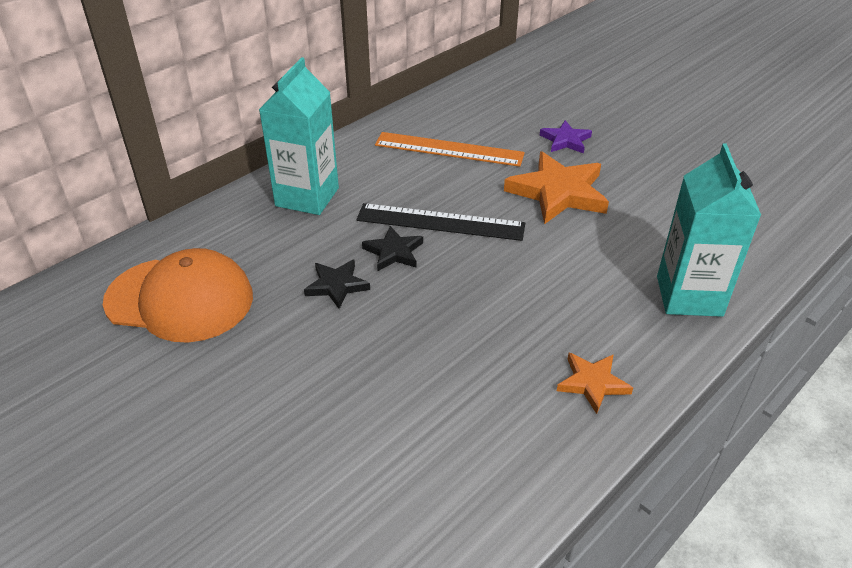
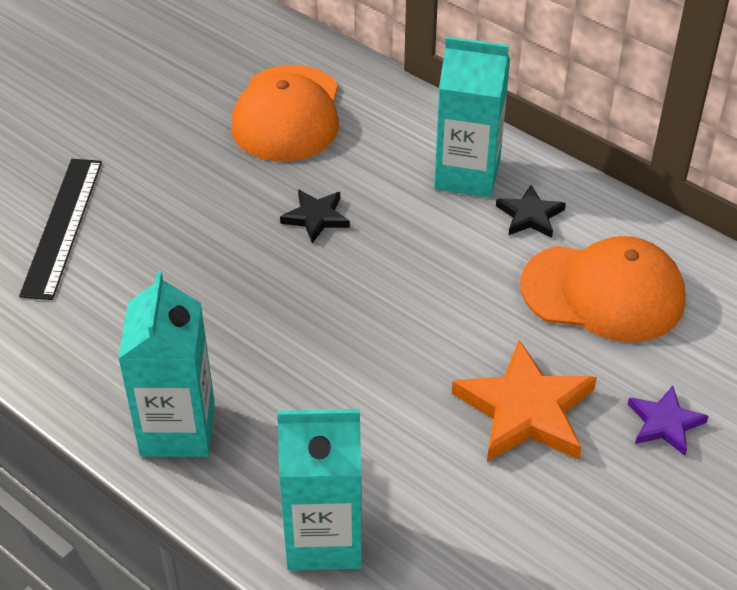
camera: 85 degrees right, 5 degrees up
black ruler [356,203,525,241] -> black ruler moved to [19,159,102,300]
black star [362,226,423,271] -> black star moved to [496,185,566,238]
orange ruler [375,132,525,167] -> orange cap [520,236,686,342]
orange star [557,353,633,414] -> turquoise carton [118,271,215,457]

